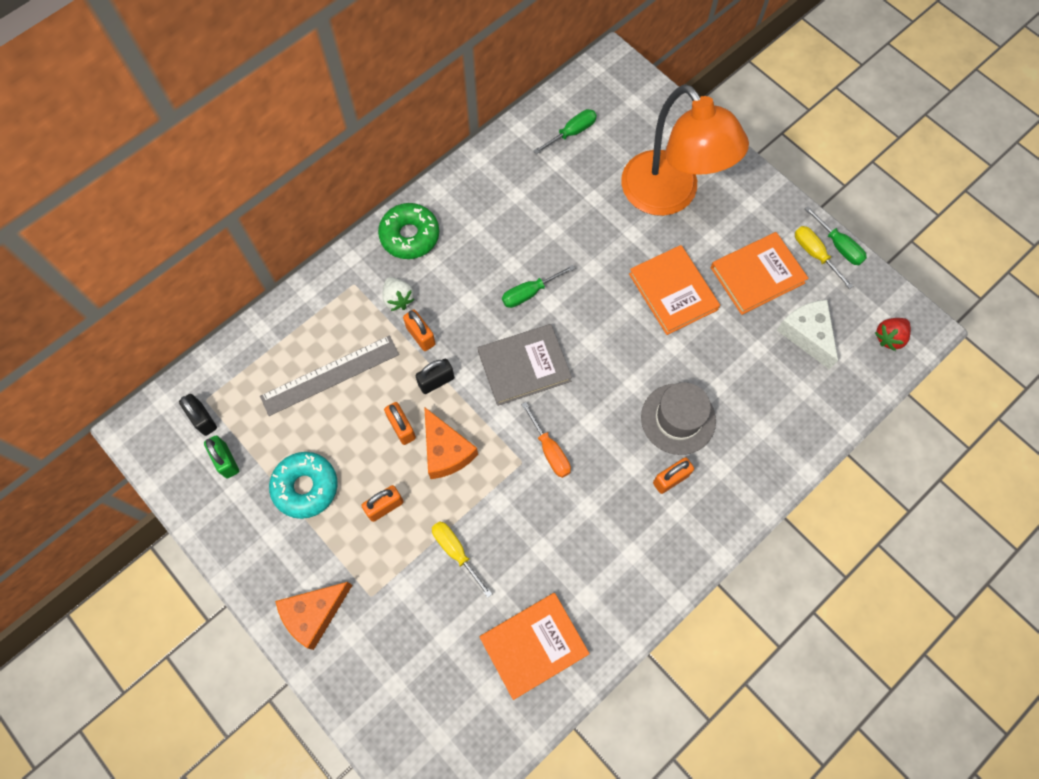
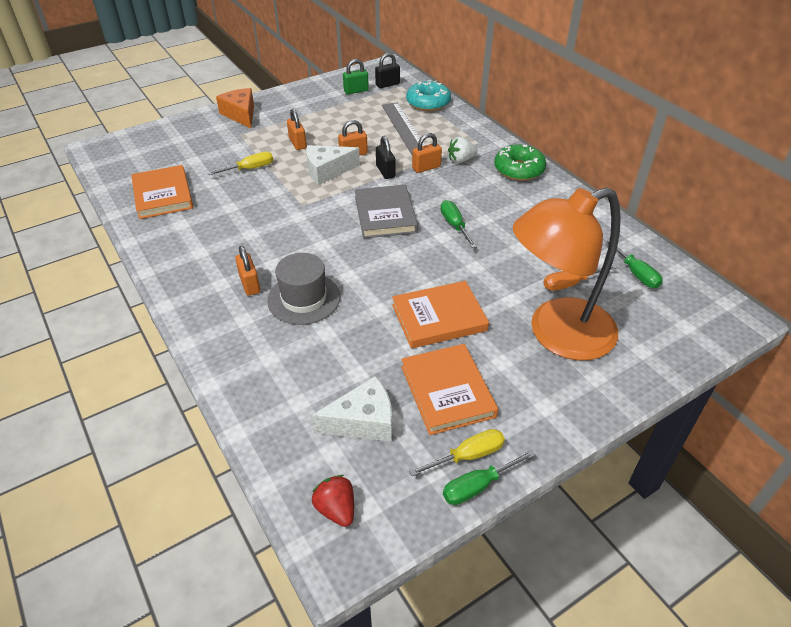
camera: 100 degrees right, 25 degrees down
turquoise donut [269,452,338,519] -> turquoise donut moved to [406,80,451,111]
orange cheese [424,407,478,479] -> white cheese [306,145,360,185]
orange screwdriver [521,402,571,478] -> orange screwdriver moved to [544,265,618,291]

